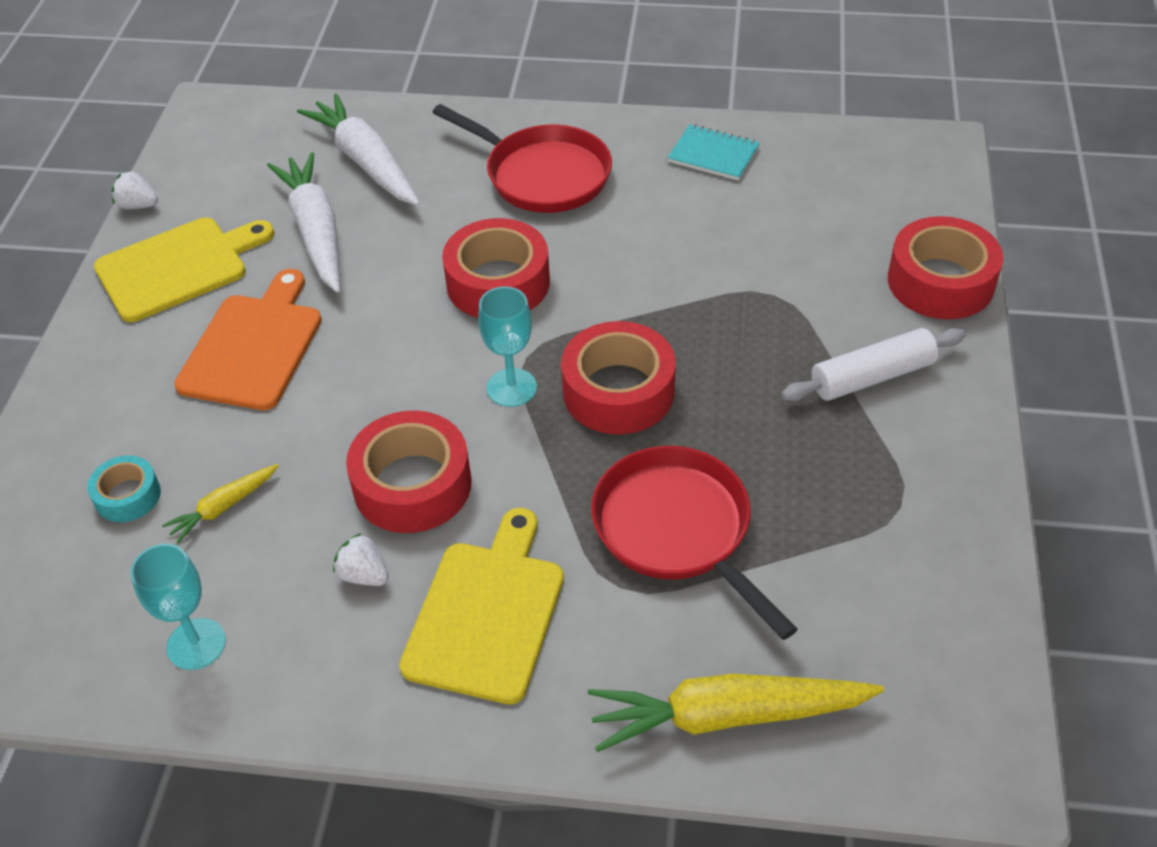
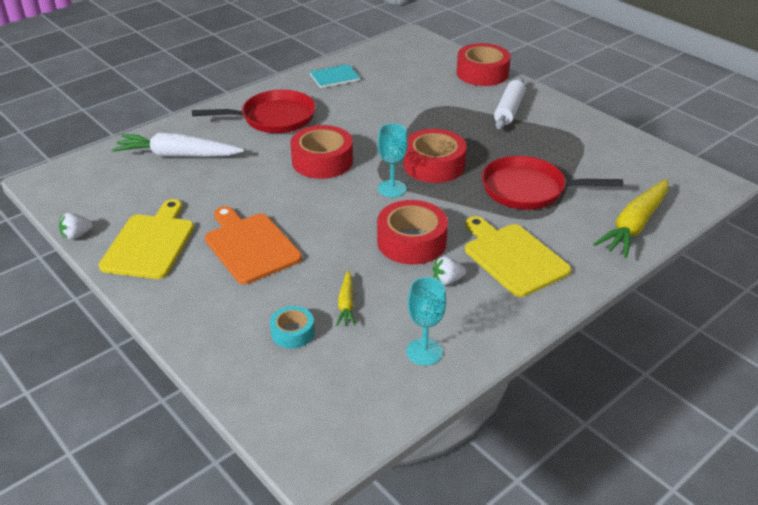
camera: 50 degrees left, 10 degrees down
white carrot [267,152,340,293] -> none

